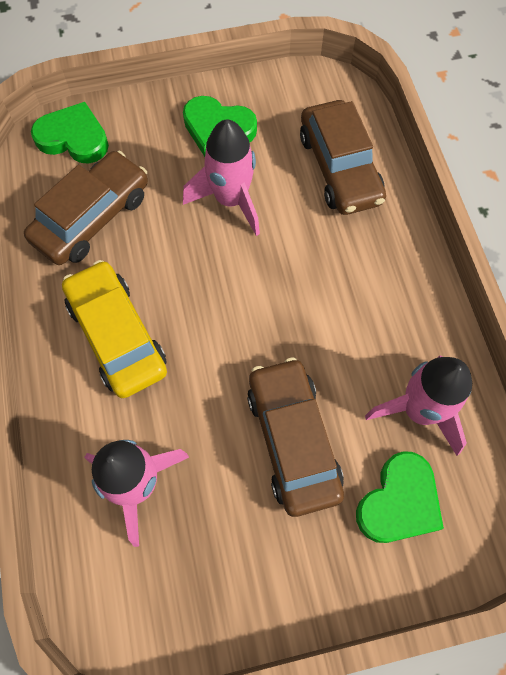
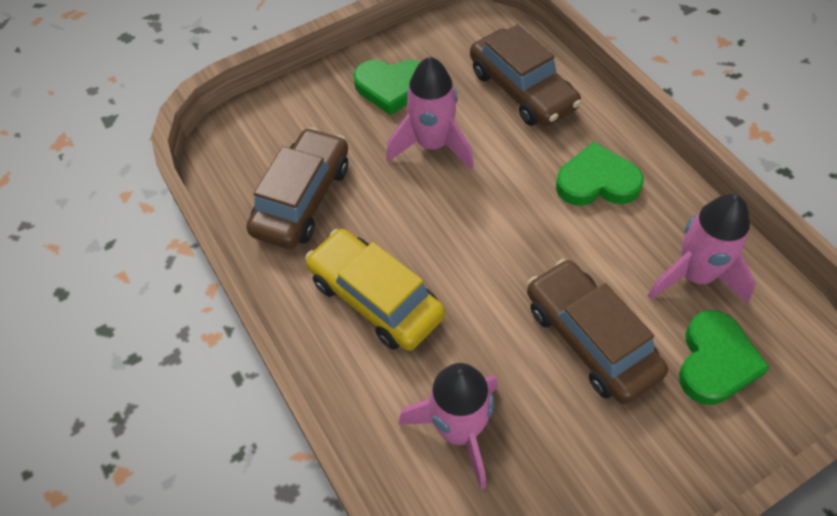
camera: 15 degrees left, 10 degrees down
green heart [31,102,109,163] -> green heart moved to [556,142,644,206]

